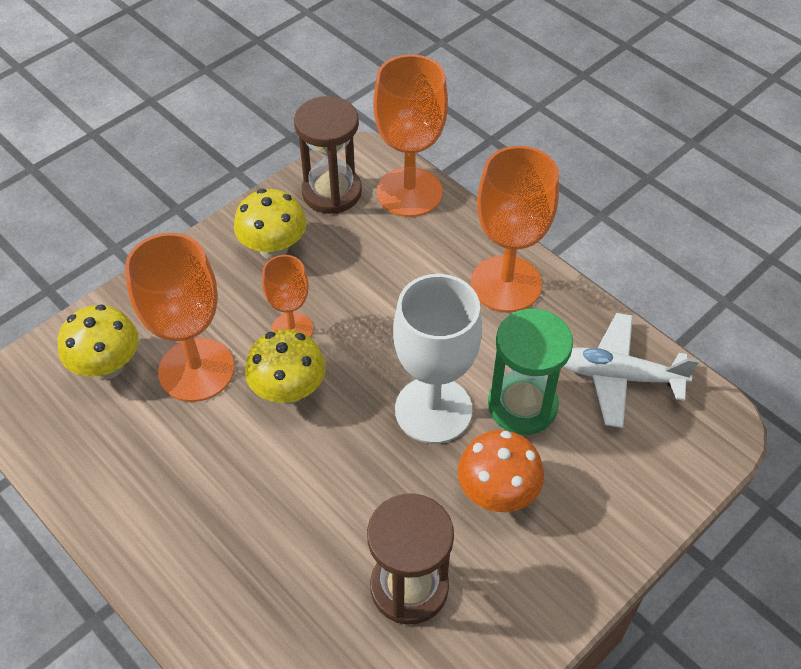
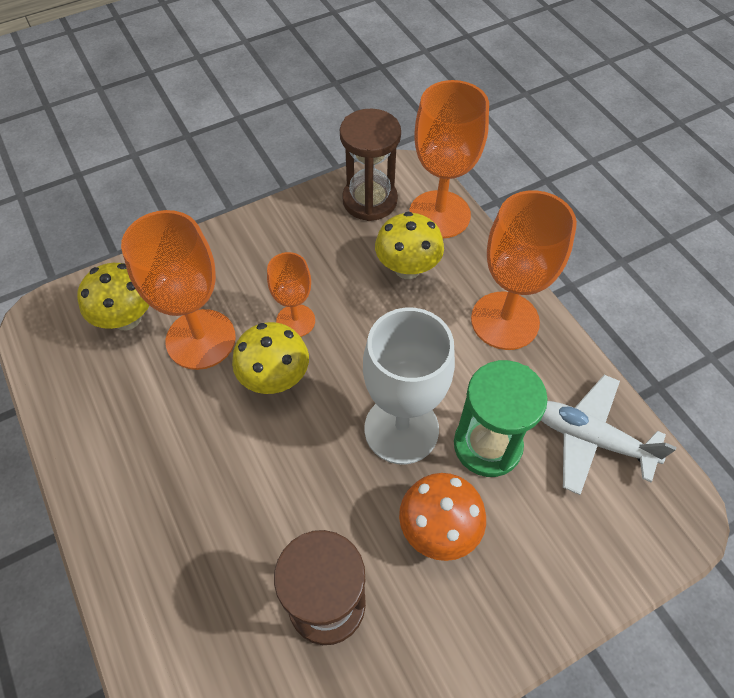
camera: 15 degrees right, 5 degrees up
yellow mushroom [234,189,306,259] -> yellow mushroom moved to [375,212,444,279]

